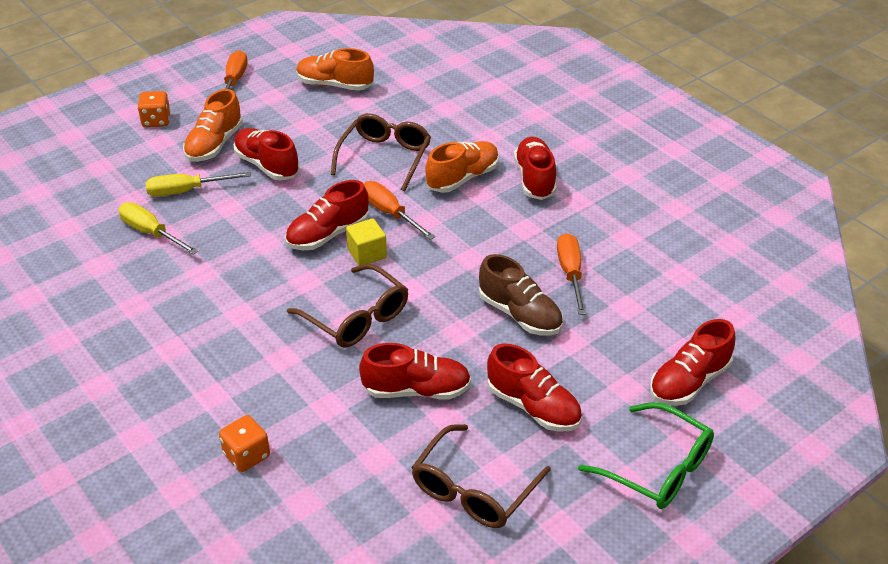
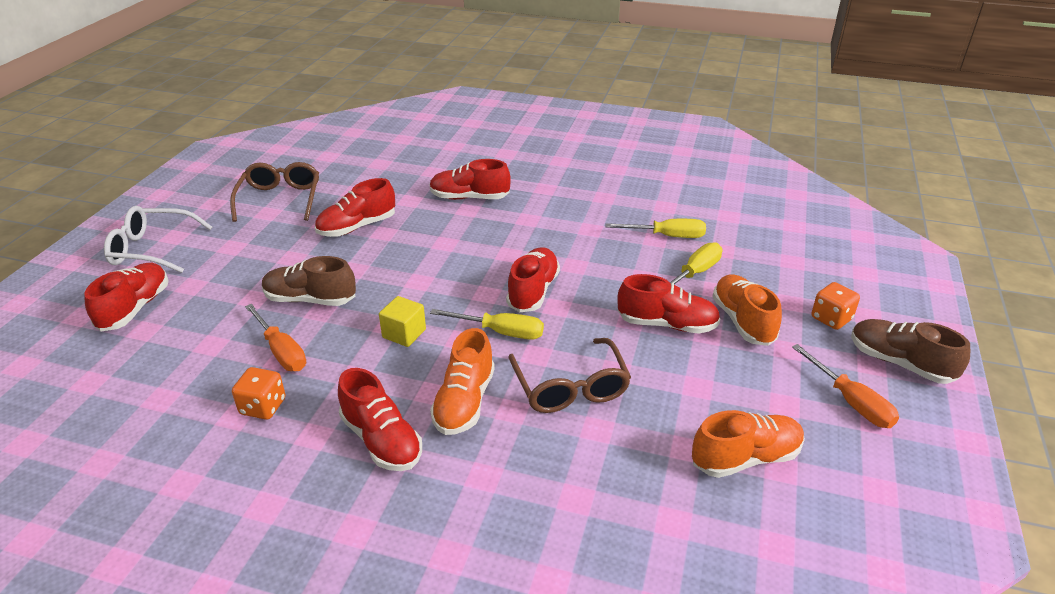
camera: 145 degrees right, 5 degrees down
orange dice [219,415,270,472] -> orange dice moved to [232,367,286,420]
brown glasses [287,264,408,348] -> none
yellow cube [346,218,387,266] -> yellow cube moved to [379,296,426,347]
orange screwdriver [364,181,435,240] -> yellow screwdriver [430,309,544,340]
red shoe [487,343,582,432] -> red shoe moved to [429,159,511,200]
green glasses [578,402,714,509] -> white glasses [104,206,213,273]
none -> brown shoe [851,319,970,384]

